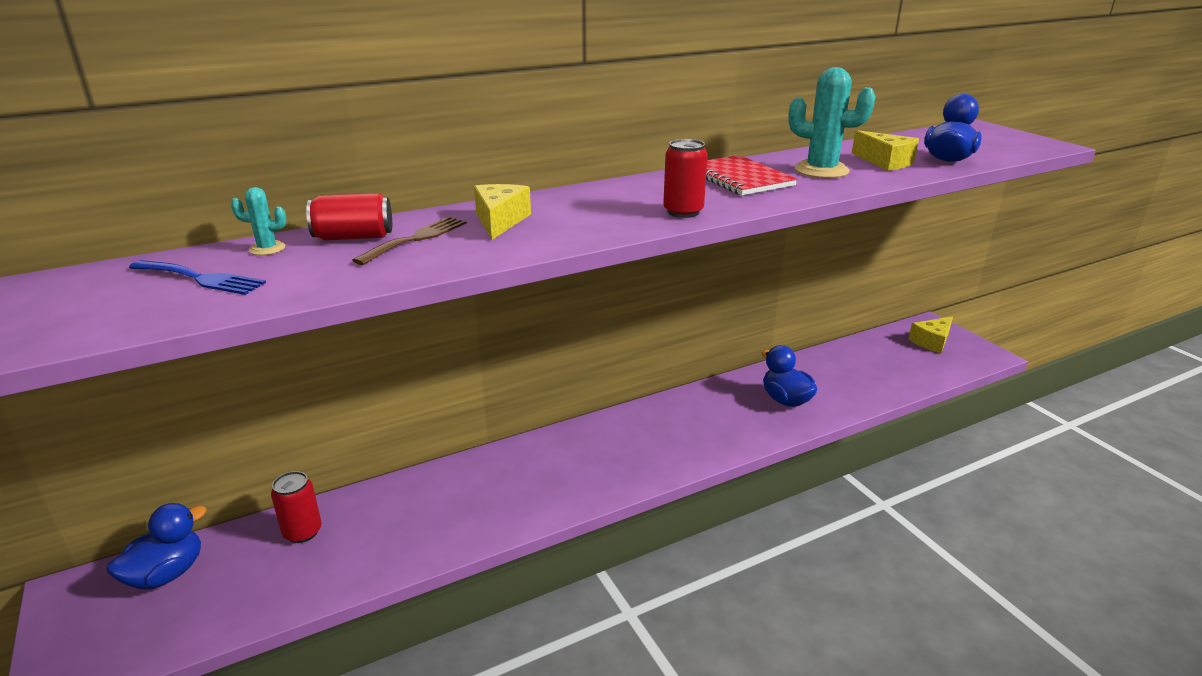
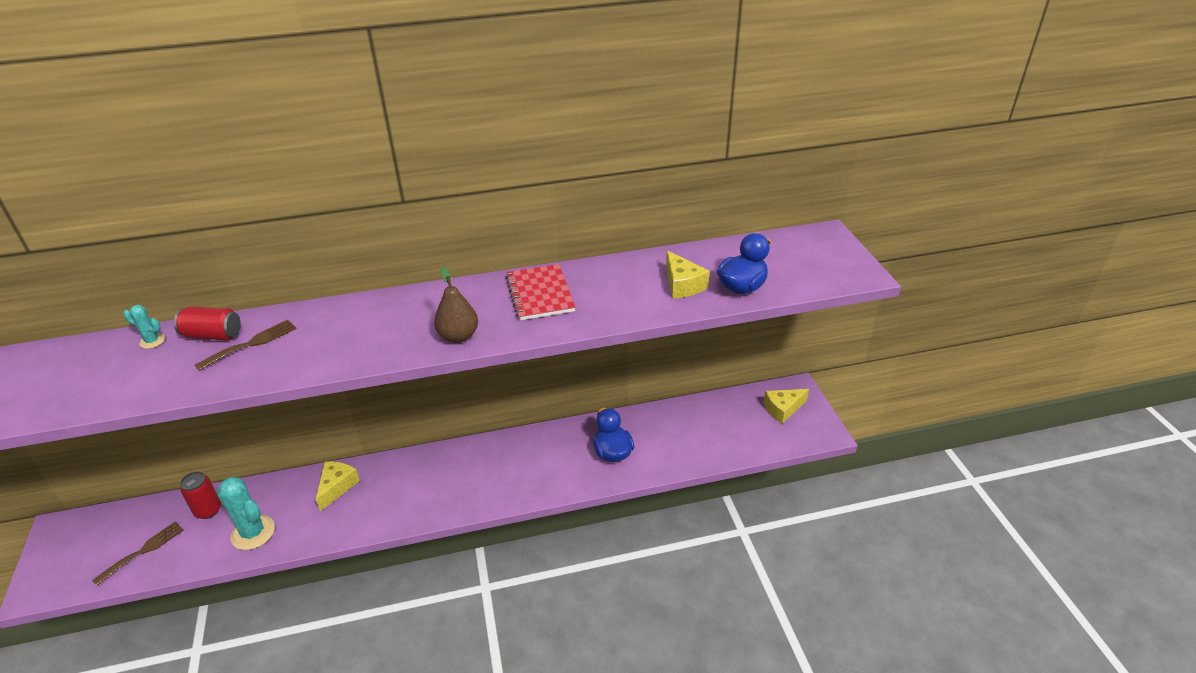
camera: 15 degrees right, 10 degrees up
blue duck [107,503,207,589] -> none
blue fork [129,260,266,295] -> none
yellow cheese [474,184,531,240] -> yellow cheese moved to [316,461,360,511]
red can [663,139,708,218] -> brown pear [434,267,478,343]
turquoise cactus [788,67,876,178] -> turquoise cactus moved to [216,477,275,550]
none -> brown fork [92,521,184,586]

